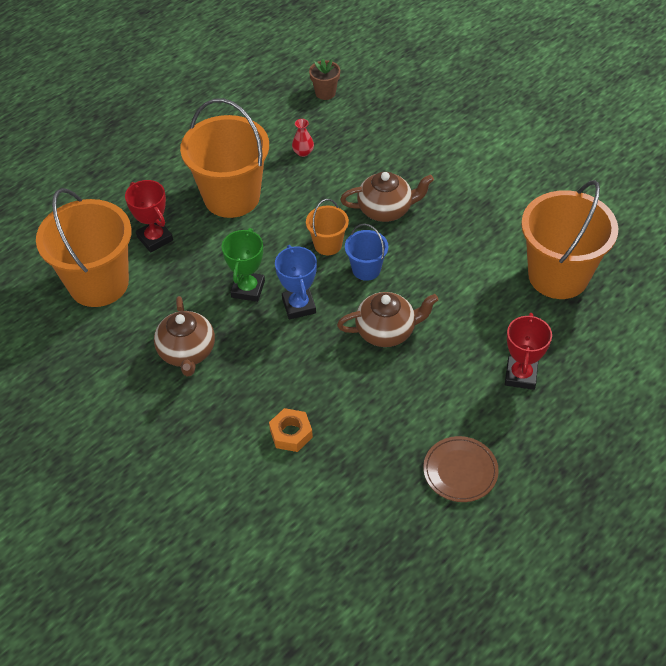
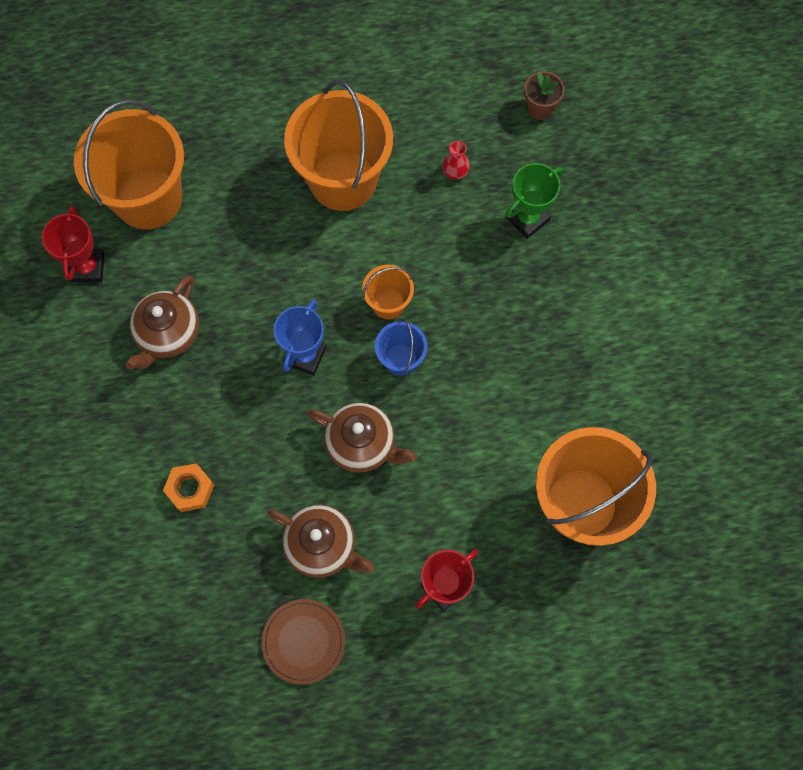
camera: 35 degrees right, 20 degrees up
red trophy [125,180,173,253] -> red trophy moved to [42,206,105,282]
green trophy [222,228,265,302] -> green trophy moved to [505,163,563,239]
brown teapot [340,172,434,222] -> brown teapot moved to [267,505,375,578]

